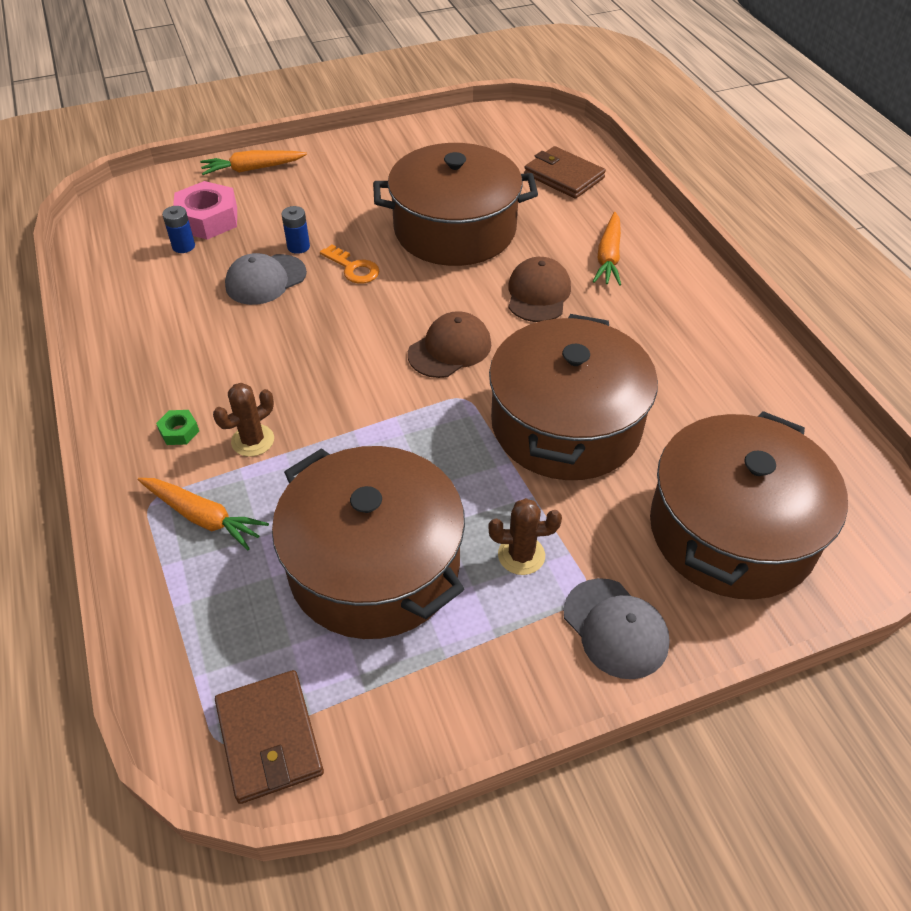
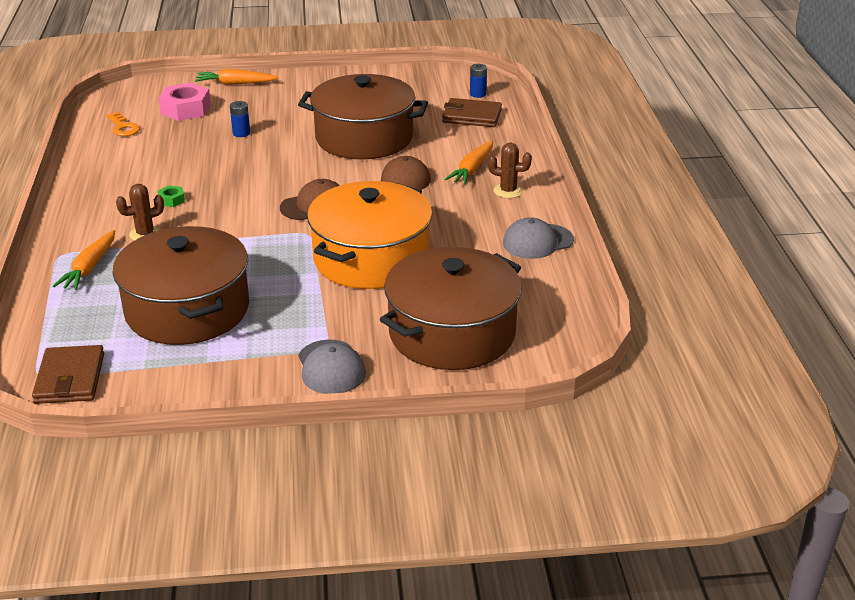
camera: 15 degrees right, 15 degrees down
orange carrot [138,478,269,550] -> orange carrot turned 60 degrees clockwise [53,230,115,290]
green nut [156,410,199,445] -> green nut moved to [158,186,185,207]
blue battery [162,206,195,253] -> blue battery moved to [470,64,487,98]
grey cap [225,253,307,305] -> grey cap moved to [503,217,574,259]
orange key [320,245,379,284] -> orange key moved to [107,112,140,136]
brown cactus [488,498,562,575] -> brown cactus moved to [488,143,532,198]
brown pot [489,314,658,480] -> orange pot [307,181,432,289]
brown wallet [524,146,606,199] -> brown wallet turned 45 degrees counterclockwise [442,98,502,127]

